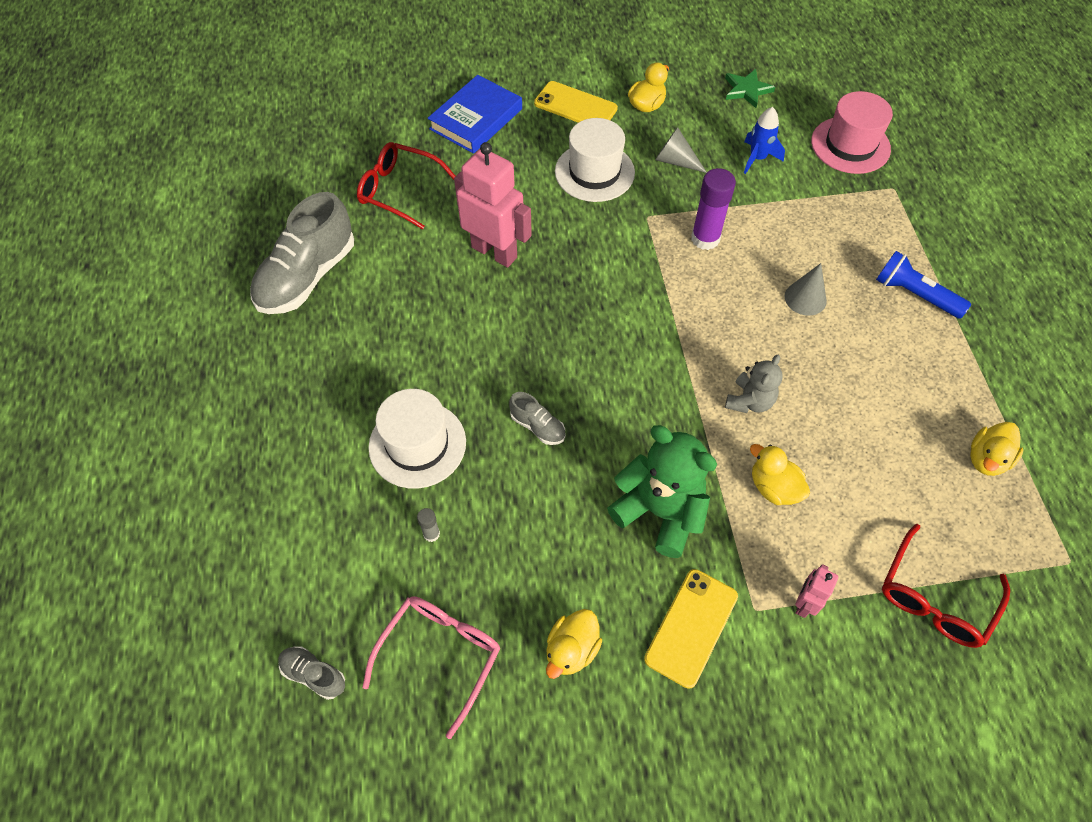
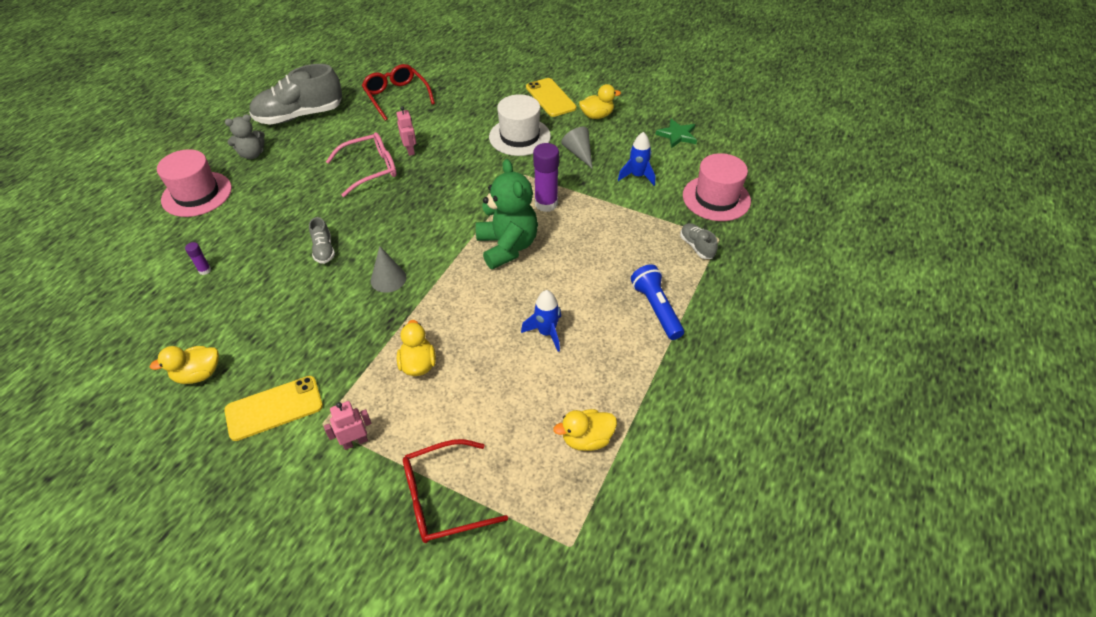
camera: 35 degrees right, 10 degrees down
grey shoe [278,646,345,700] -> grey shoe moved to [680,223,718,259]
pink glasses [363,596,500,739] -> pink glasses moved to [326,132,397,197]
white hat [368,389,466,489] -> none
grey glue stick [417,508,440,542] -> purple glue stick [185,242,211,275]
blue book [428,75,522,154] -> none
pink robot [454,142,532,268] -> pink robot [397,106,416,156], size x0.48
green teddy bear [607,425,717,558] -> green teddy bear moved to [476,159,538,269]
grey teddy bear [725,355,783,413] -> grey teddy bear moved to [225,114,265,159]
grey cone [785,263,827,316] -> grey cone moved to [371,246,406,293]
none -> pink hat [157,149,232,217]
none -> blue rocket [521,290,561,352]

